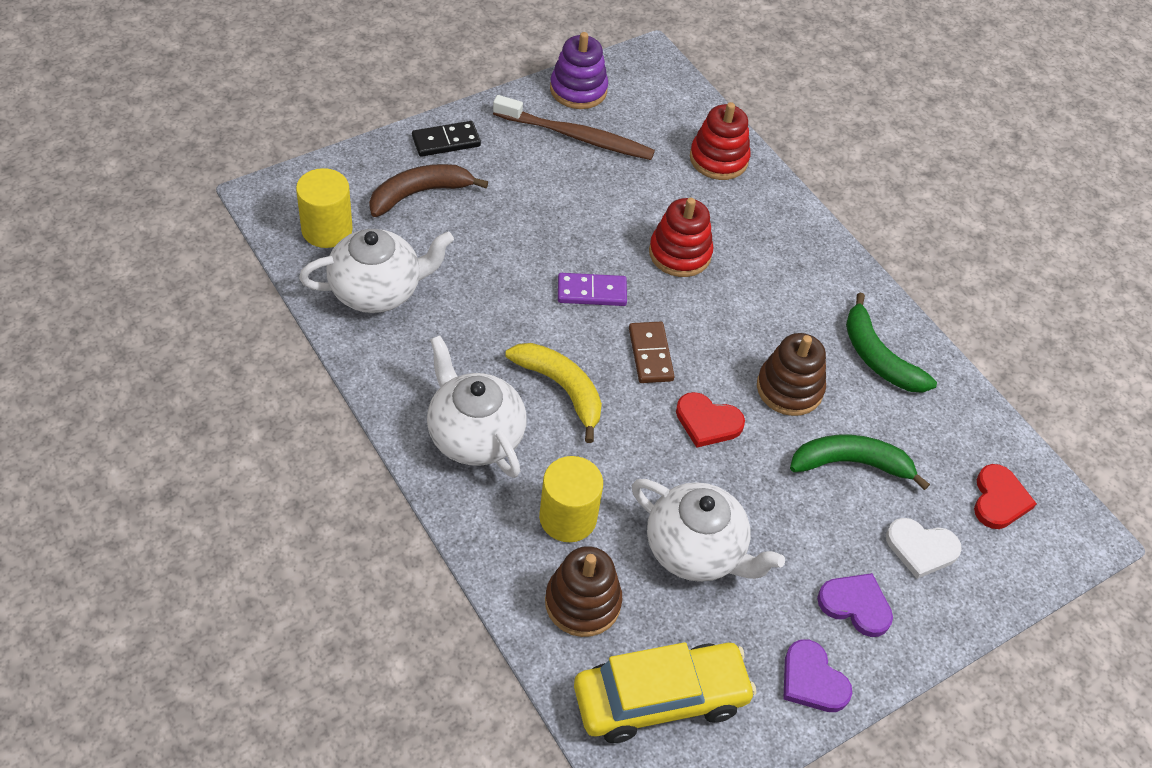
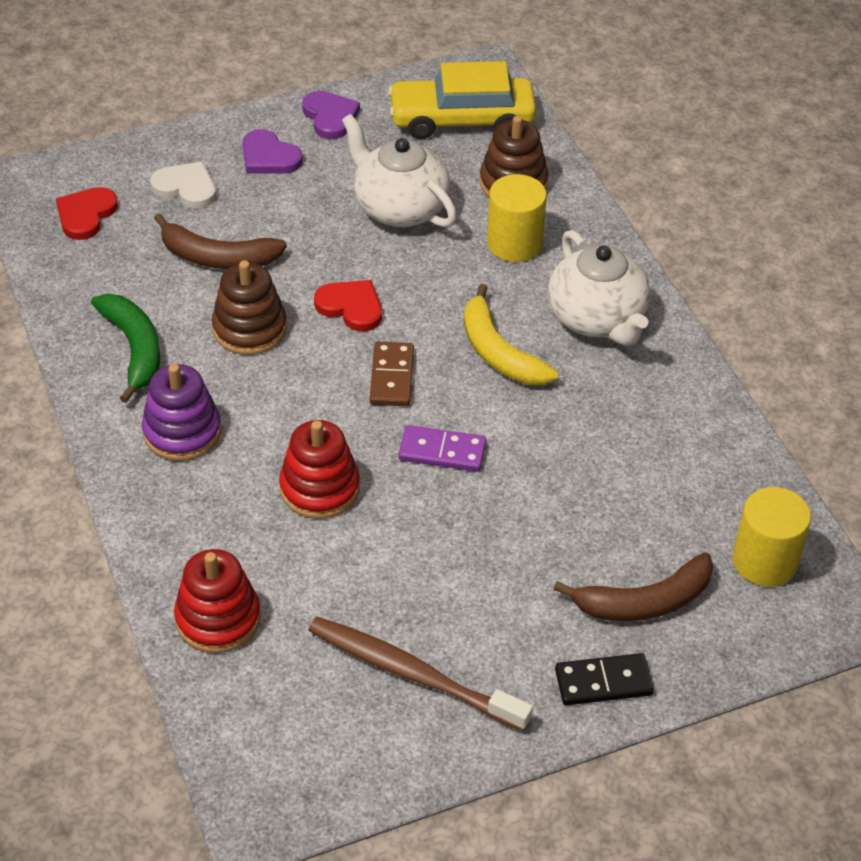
camera: 165 degrees left, 5 degrees down
white teapot [299,229,454,313] -> none
purple stacking toy [550,32,608,109] -> purple stacking toy moved to [142,364,221,461]
green banana [790,435,930,490] -> brown banana [154,213,287,269]

